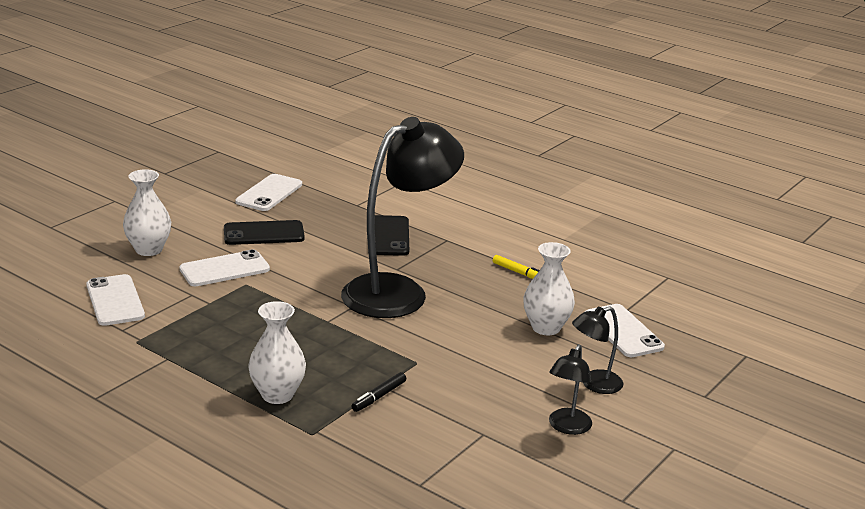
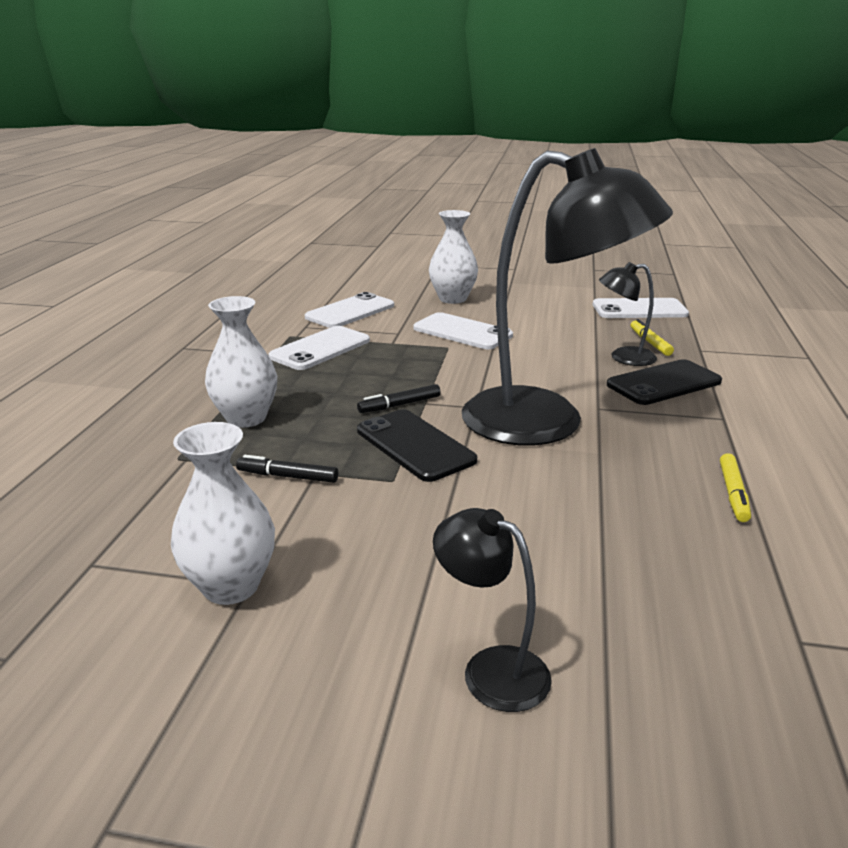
camera: 65 degrees right, 0 degrees up
black phone [224,220,305,245] -> black phone moved to [357,409,477,482]
white vase [523,242,575,335] -> white vase moved to [171,422,275,605]
black lamp [549,344,592,435] -> black lamp moved to [599,262,657,366]
white phone [585,304,665,357] -> white phone moved to [269,326,370,370]
none -> black marker [357,384,441,413]
none -> yellow marker [631,319,674,356]

